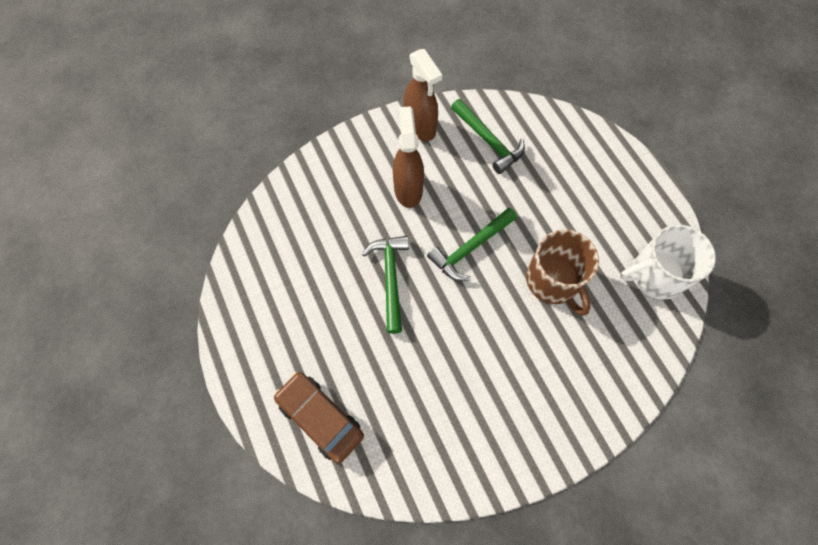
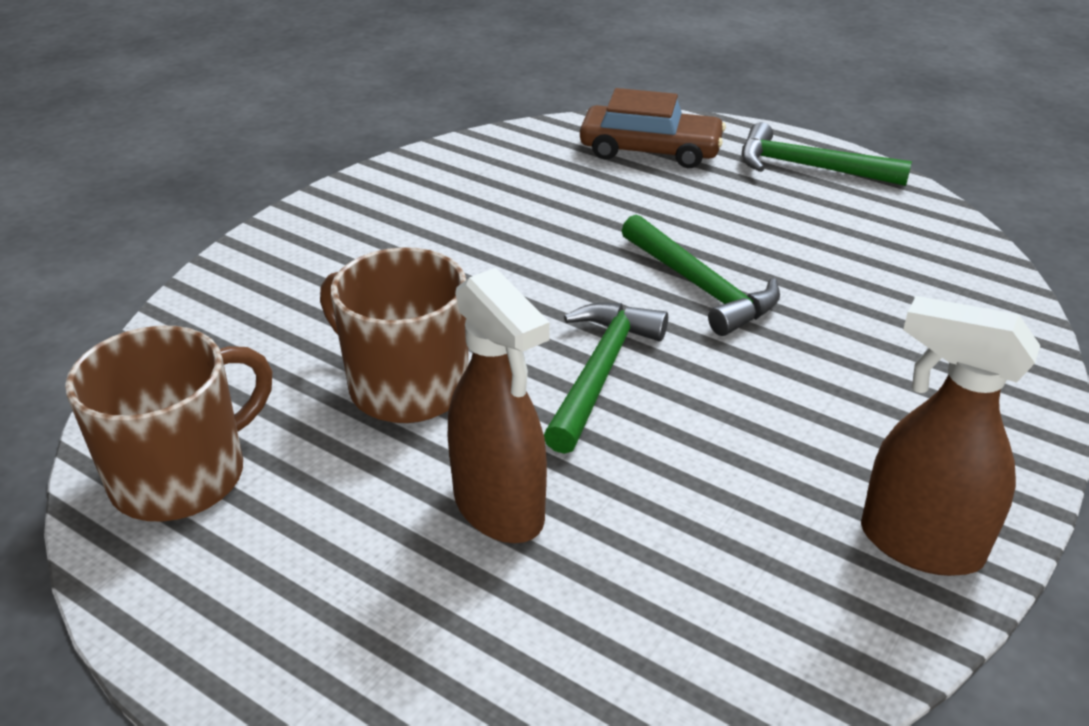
camera: 150 degrees right, 30 degrees down
brown spray bottle [393,106,424,208] -> brown spray bottle moved to [448,268,550,543]
green hammer [451,99,525,174] -> green hammer moved to [742,122,912,186]
white mug [620,225,716,300] -> brown mug [65,326,272,522]

